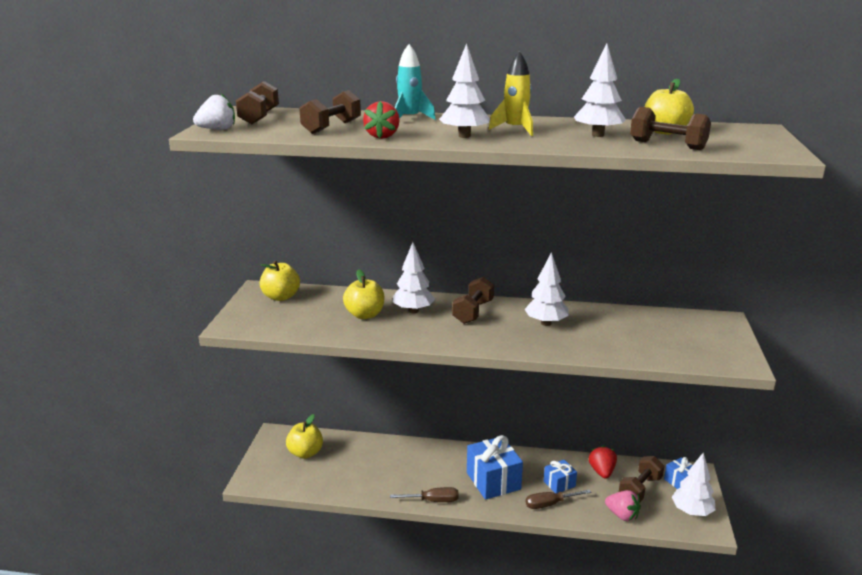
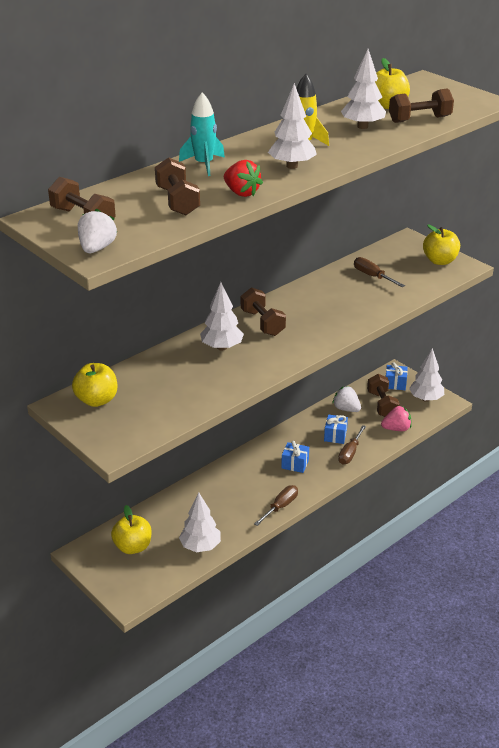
camera: 50 degrees left, 10 degrees up
yellow apple [343,269,384,319] -> yellow apple moved to [423,225,460,265]
blue gift [467,435,523,500] -> blue gift [281,441,309,473], size x0.54
white tree [524,252,569,326] -> white tree moved to [179,492,221,552]
red strawberry [589,445,617,479] -> white strawberry [332,386,361,412]
none -> brown screwdriver [354,257,405,287]

